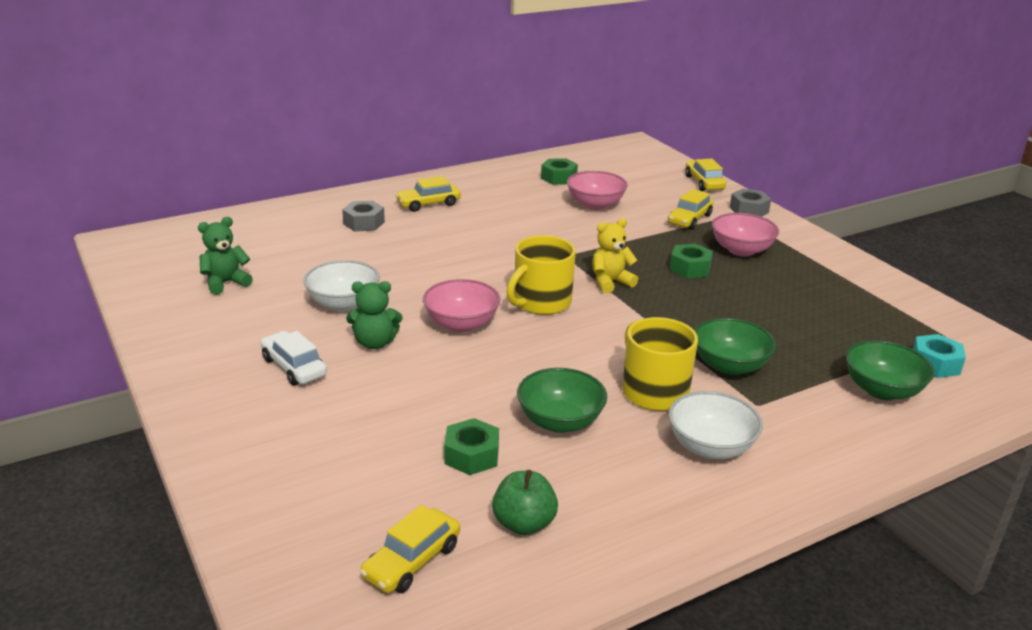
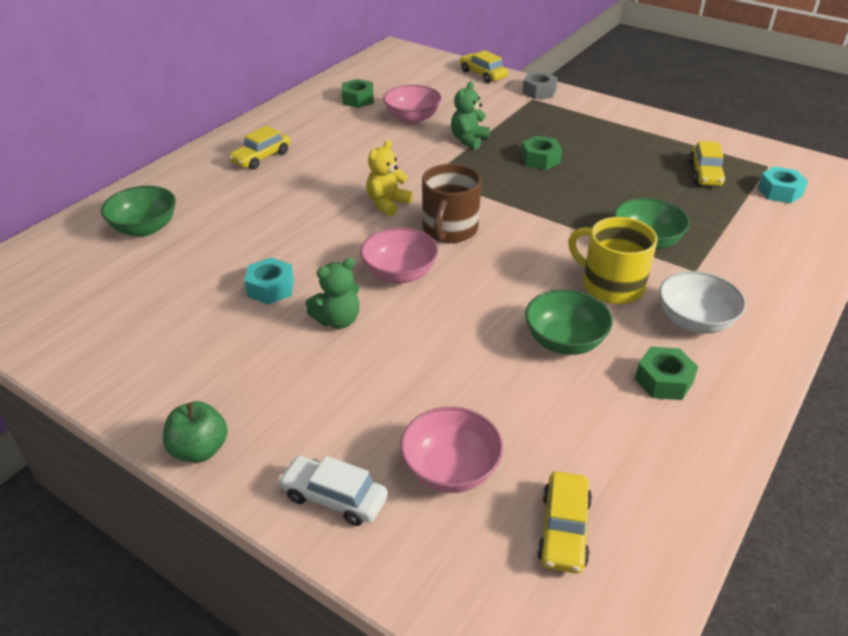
camera: 25 degrees left, 10 degrees up
green teddy bear [198,217,253,295] -> green teddy bear moved to [451,82,490,149]
white car [260,331,327,386] -> white car moved to [278,456,388,526]
white bowl [303,260,380,311] -> turquoise nut [245,257,294,304]
grey nut [342,201,385,232] -> none
green nut [444,418,499,475] -> green nut moved to [635,347,698,400]
green apple [492,470,558,535] -> green apple moved to [163,401,228,462]
yellow mug [506,236,576,315] -> brown mug [422,164,481,243]
yellow teddy bear [592,218,638,293] -> yellow teddy bear moved to [366,140,413,216]
yellow car [668,189,714,230] -> yellow car moved to [689,141,726,186]
pink bowl [712,213,779,257] -> pink bowl moved to [400,407,503,493]
green bowl [846,340,934,400] -> green bowl moved to [101,186,176,237]

